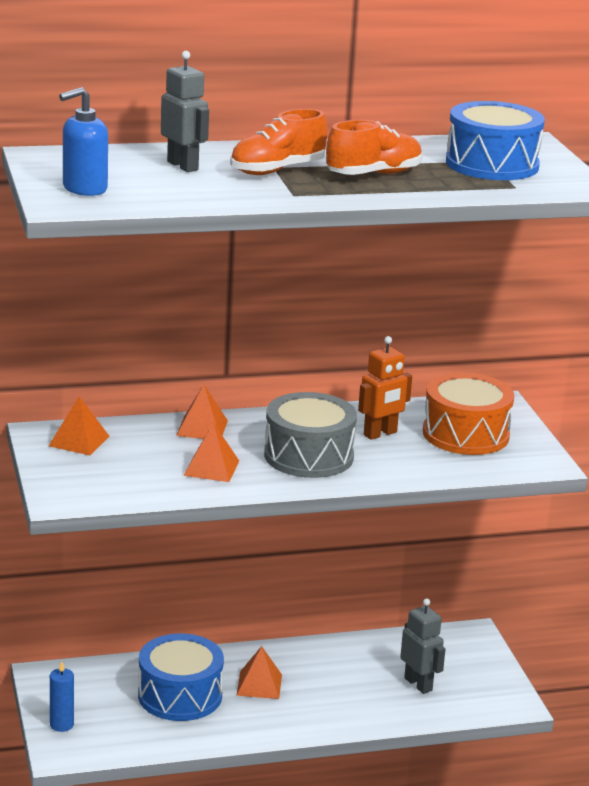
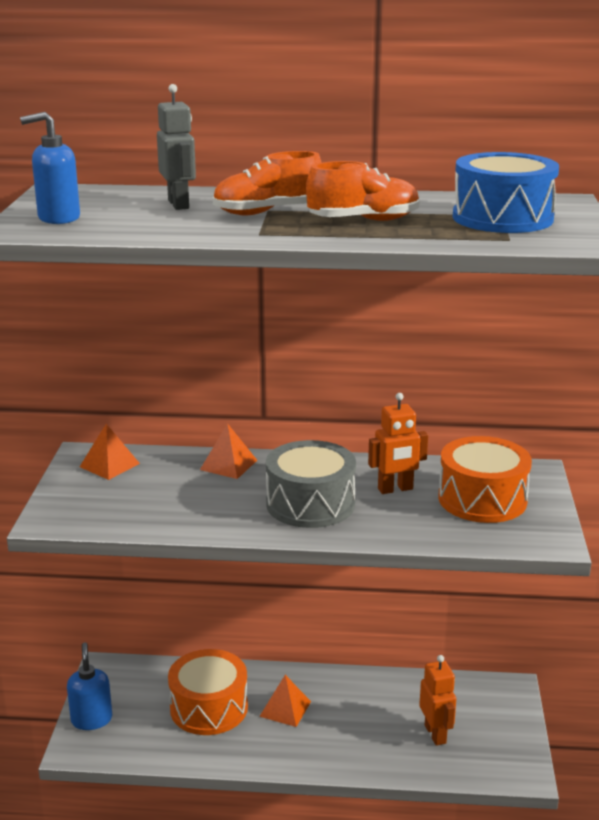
camera: 20 degrees right, 0 degrees up
blue candle [50,661,74,732] -> blue soap dispenser [67,642,112,730]
blue drum [138,633,224,721] -> orange drum [168,649,248,735]
orange pyramid [183,423,239,482] -> none
grey robot [400,598,446,694] -> orange robot [419,655,456,746]

